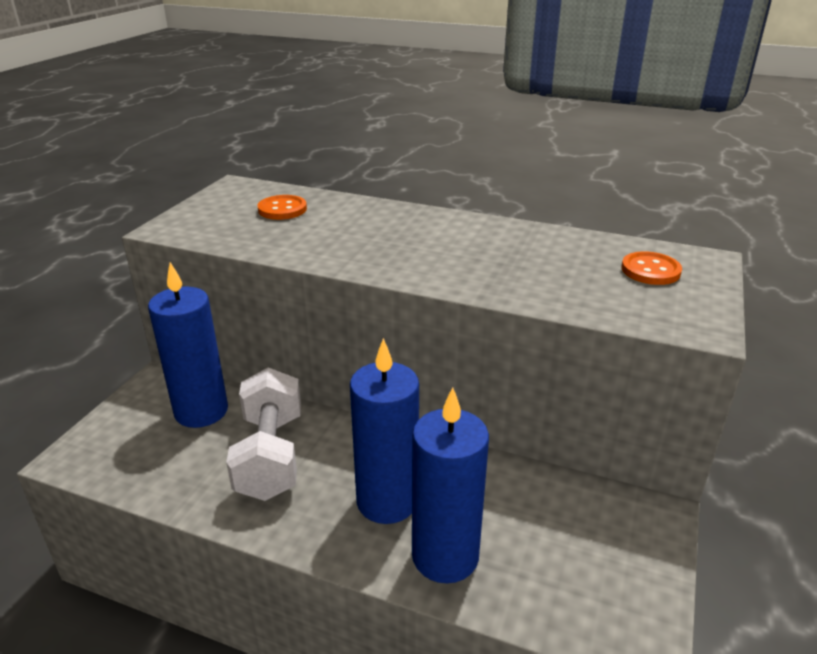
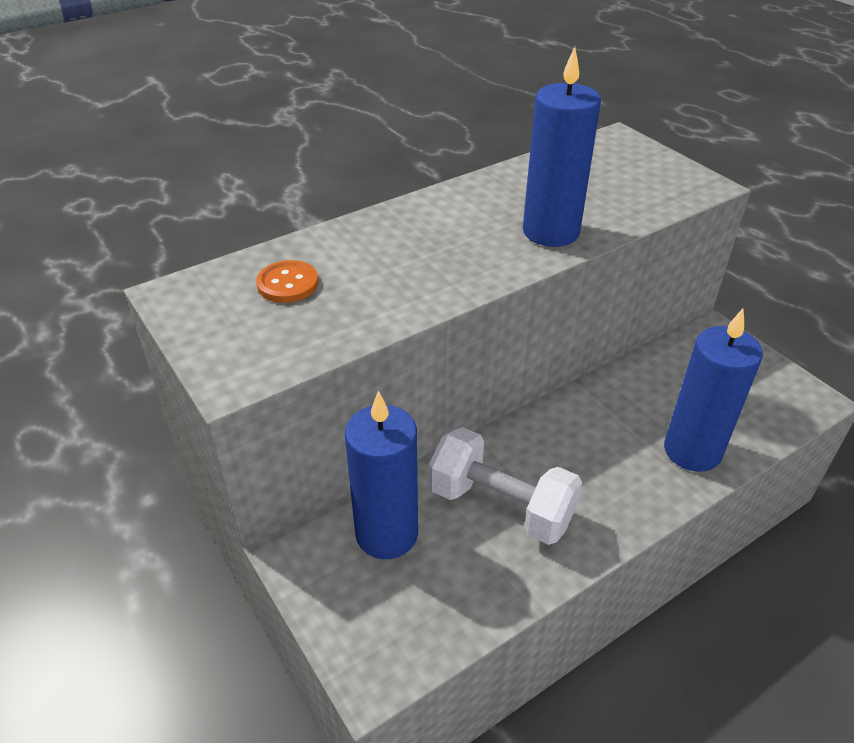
camera: 55 degrees left, 10 degrees up
blue candle [350,338,419,524] -> blue candle moved to [523,47,601,247]
orange button [621,251,682,285] -> none

